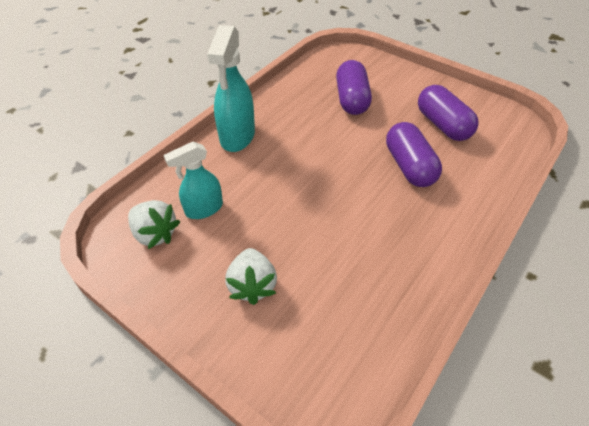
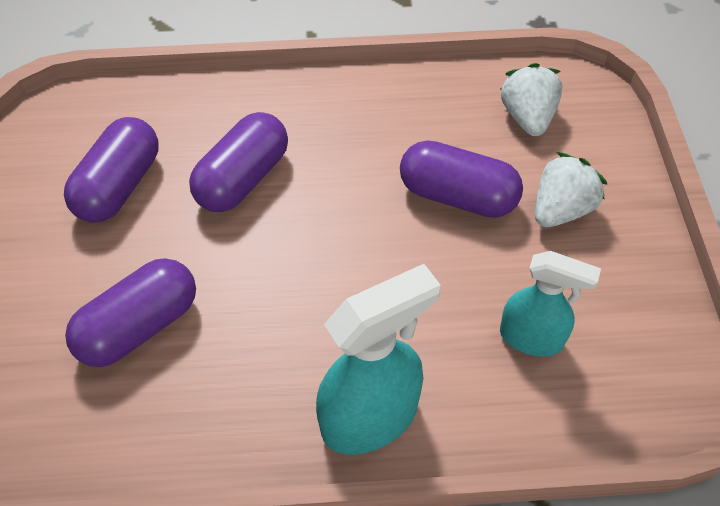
camera: 130 degrees left, 5 degrees up
white strawberry [128,200,180,249] -> white strawberry moved to [500,63,562,136]
none -> purple capsule [400,141,523,218]

